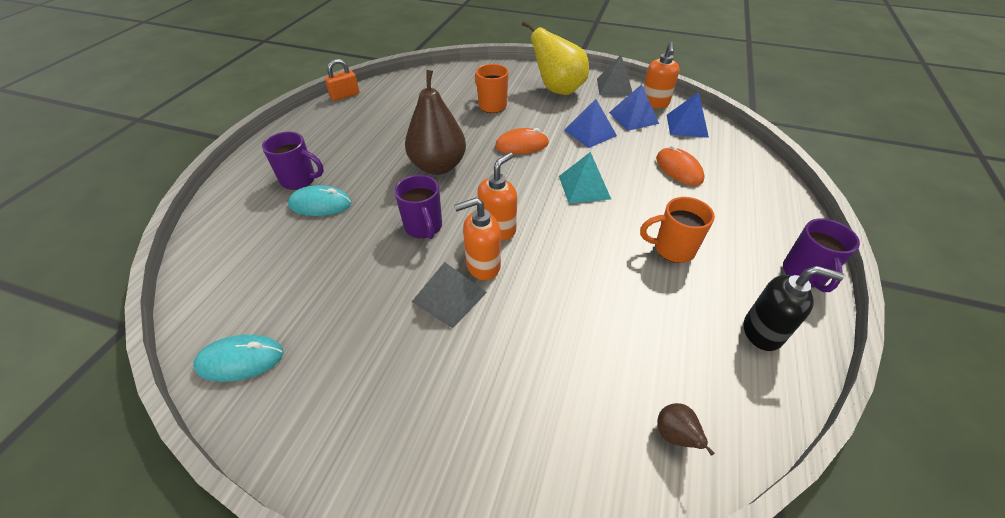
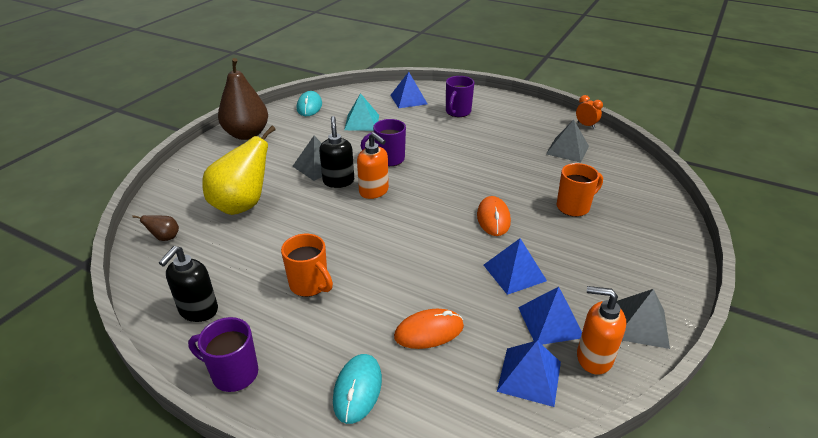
camera: 100 degrees right, 10 degrees down
turquoise mouse [288,185,351,216] -> turquoise mouse moved to [333,354,382,424]
orange padlock [325,59,360,101] -> orange clock [576,95,603,129]
brown pear [405,70,466,175] -> brown pear moved to [218,58,268,140]
orange soap dispenser [454,198,501,280] -> black soap dispenser [319,116,354,188]
yellow pear [522,21,589,95] -> yellow pear moved to [202,126,276,215]
turquoise pyramid [559,152,611,203] -> turquoise pyramid moved to [344,93,379,131]
orange mug [640,197,715,263] -> orange mug turned 120 degrees clockwise [281,234,333,297]
none -> blue pyramid [390,72,427,108]
none -> grey pyramid [546,120,589,163]

